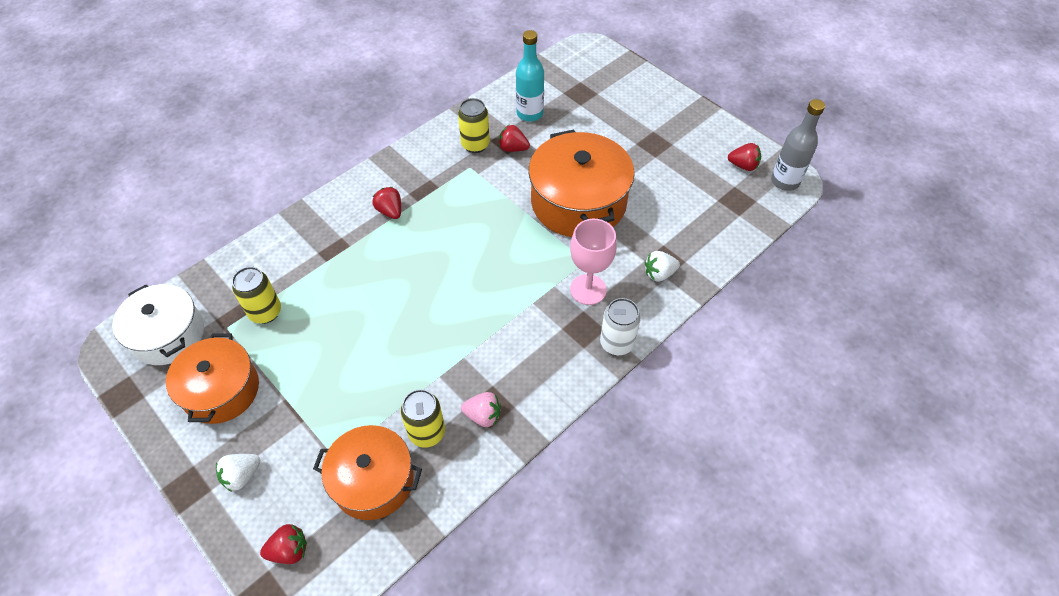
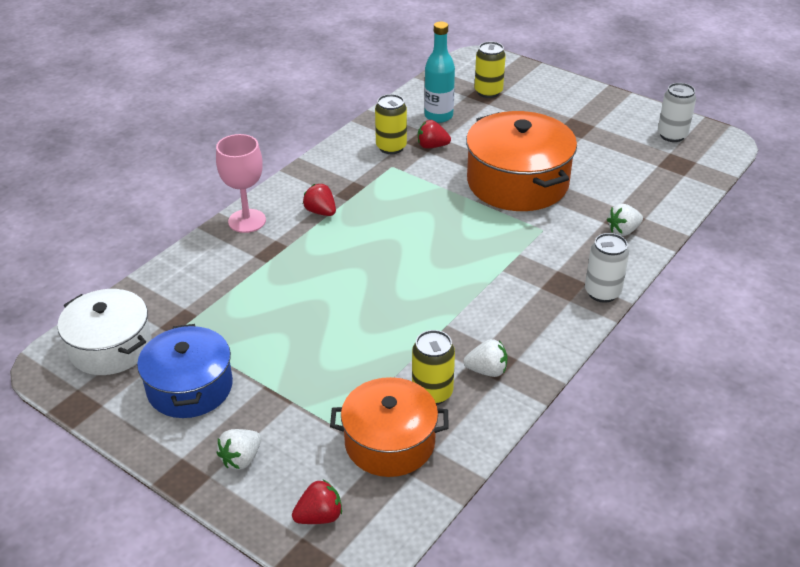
camera: 10 degrees left, 15 degrees down
orange pot [166,333,259,424] -> blue pot [137,324,233,418]
yellow can [232,267,281,324] -> yellow can moved to [475,42,506,98]
pink strawberry [461,392,501,427] -> white strawberry [463,339,508,377]
pink goblet [570,219,617,305] -> pink goblet moved to [216,134,266,233]
red strawberry [728,143,761,171] -> white can [658,83,696,142]
grey bottle [771,99,825,191] -> none

